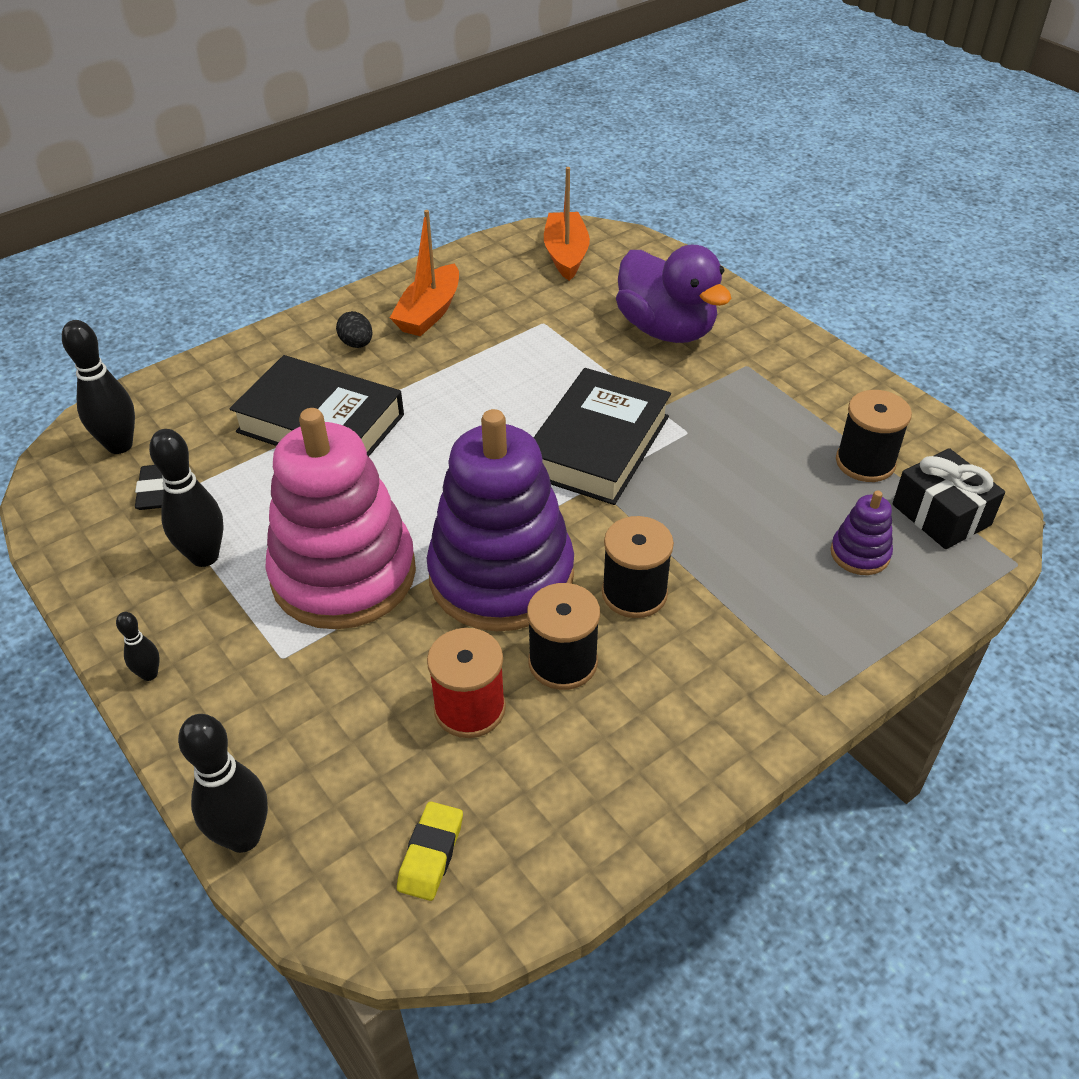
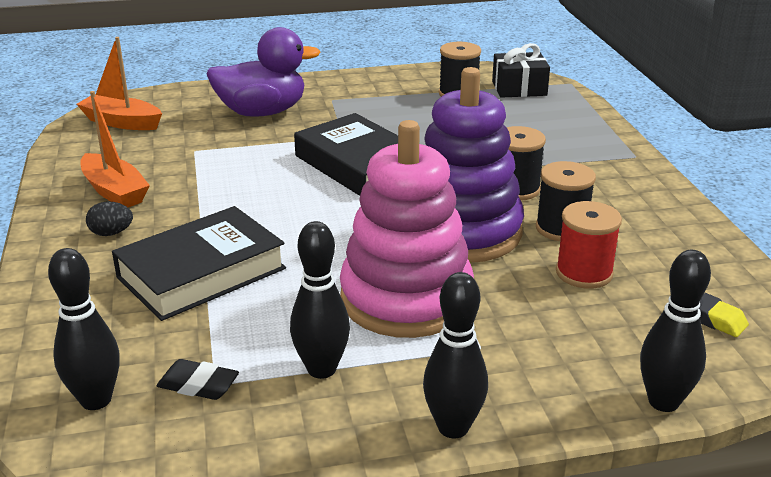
camera: 65 degrees left, 15 degrees down
black bowling pin [116,612,160,681] -> black bowling pin [423,272,488,438], size x1.92
purple stacking toy [831,490,893,575] -> none

